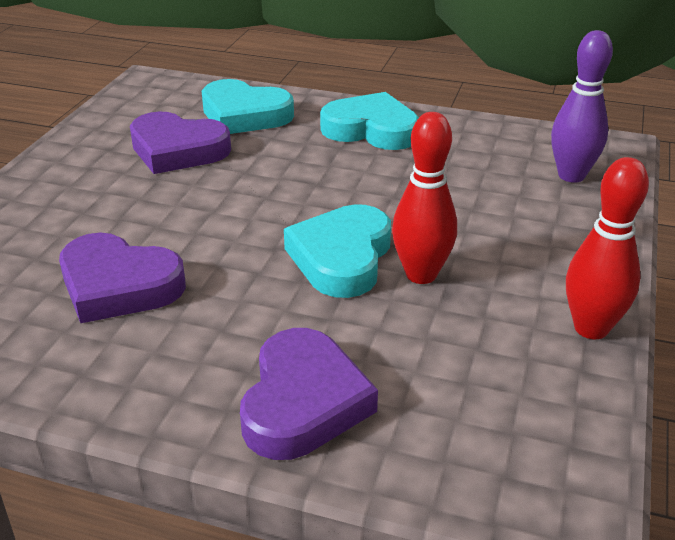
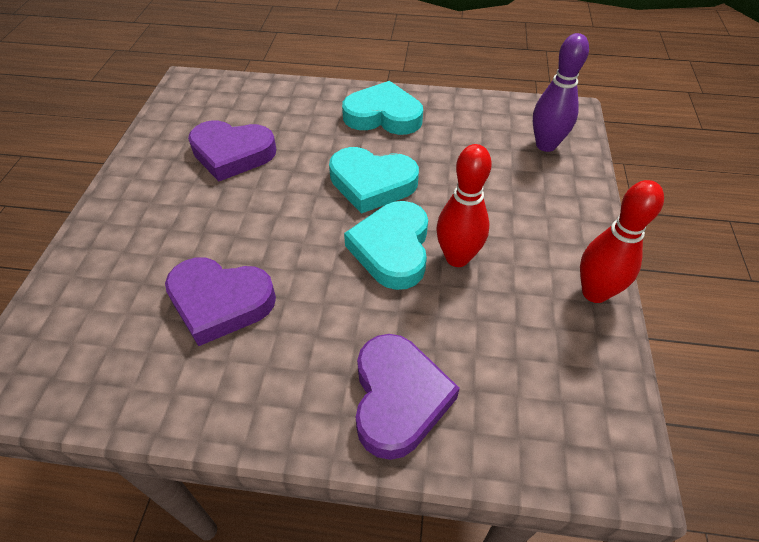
camera: 10 degrees left, 15 degrees up
turquoise heart [202,79,294,134] -> turquoise heart moved to [329,147,419,214]

